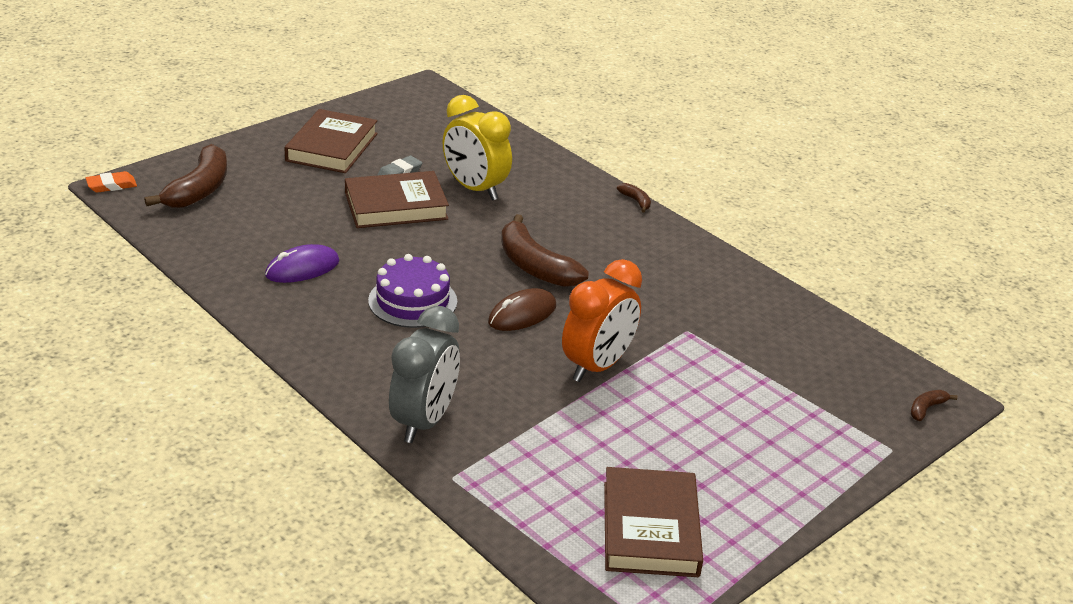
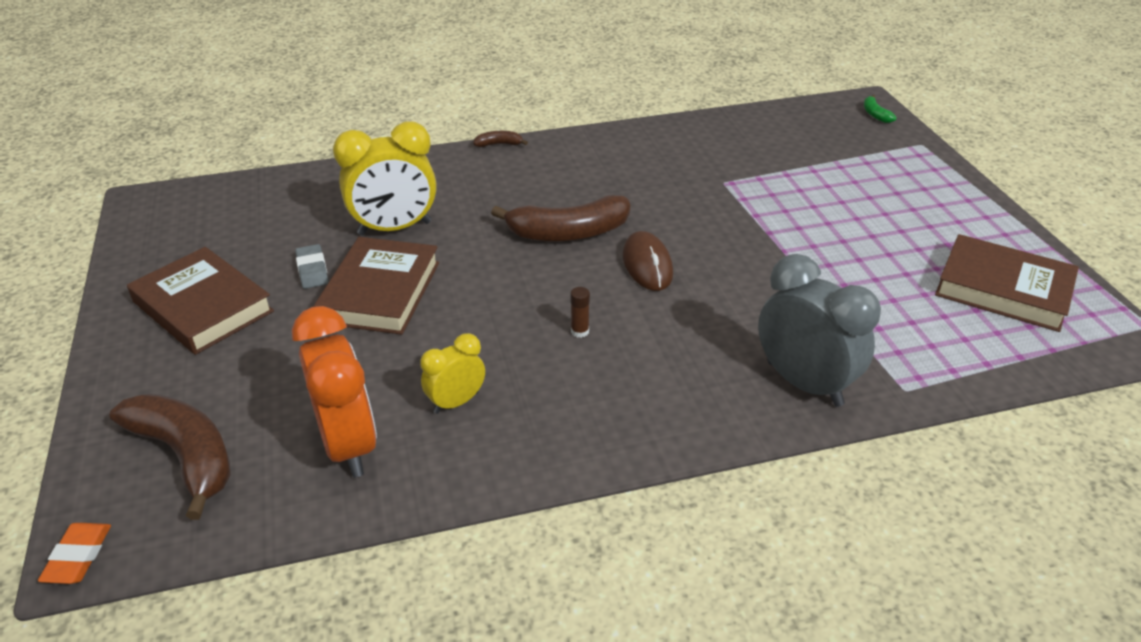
camera: 60 degrees left, 5 degrees up
purple mouse [265,244,340,283] -> yellow clock [420,333,485,414]
purple cake [368,254,457,328] -> brown glue stick [570,287,590,338]
orange clock [562,259,642,382] -> orange clock moved to [292,306,377,478]
brown banana [911,390,957,421] -> green banana [864,95,897,123]

